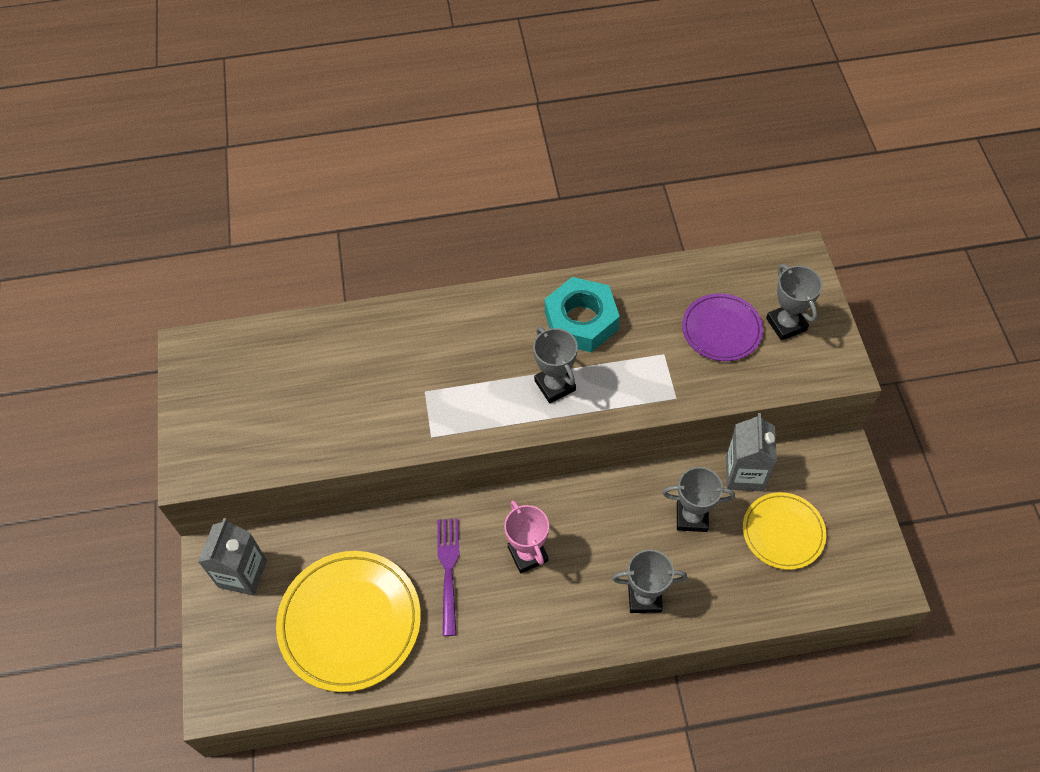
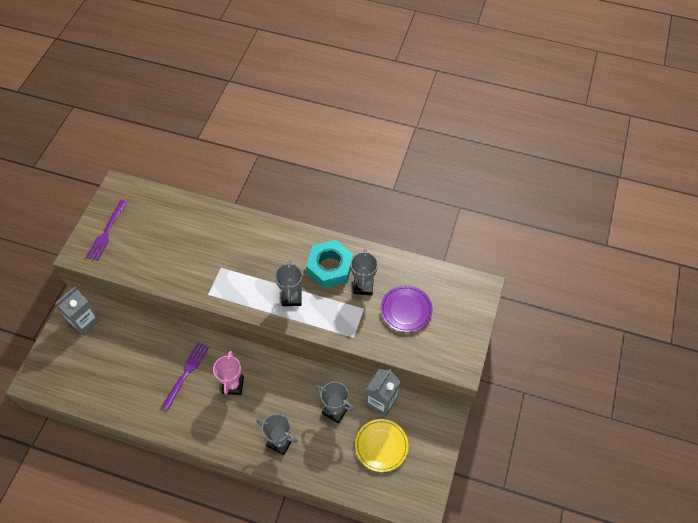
camera: 25 degrees right, 0 degrees up
yellow plate [276,551,421,692] -> none
grey trophy [766,264,822,341] -> grey trophy moved to [351,249,378,295]
none -> purple fork [86,200,127,261]

